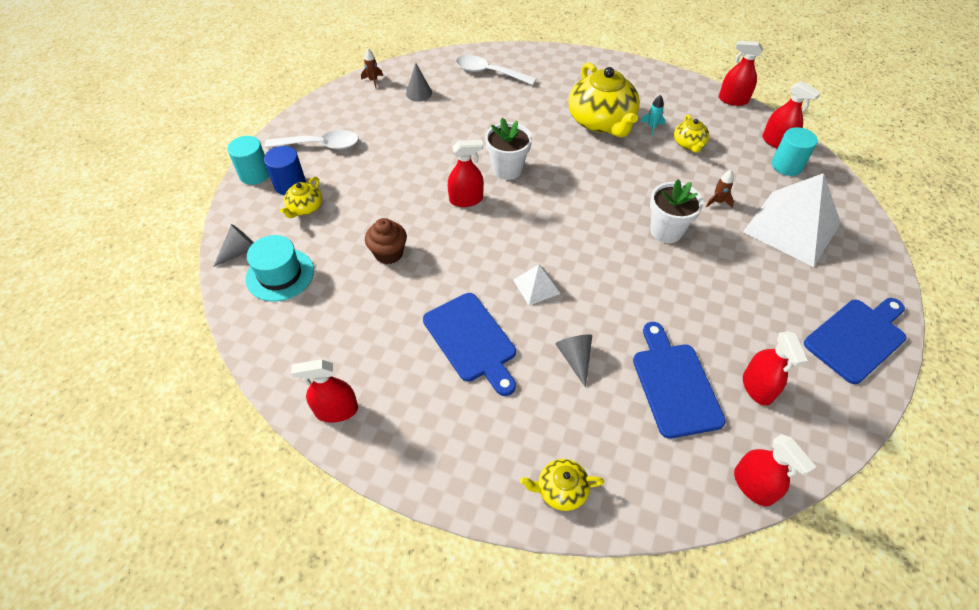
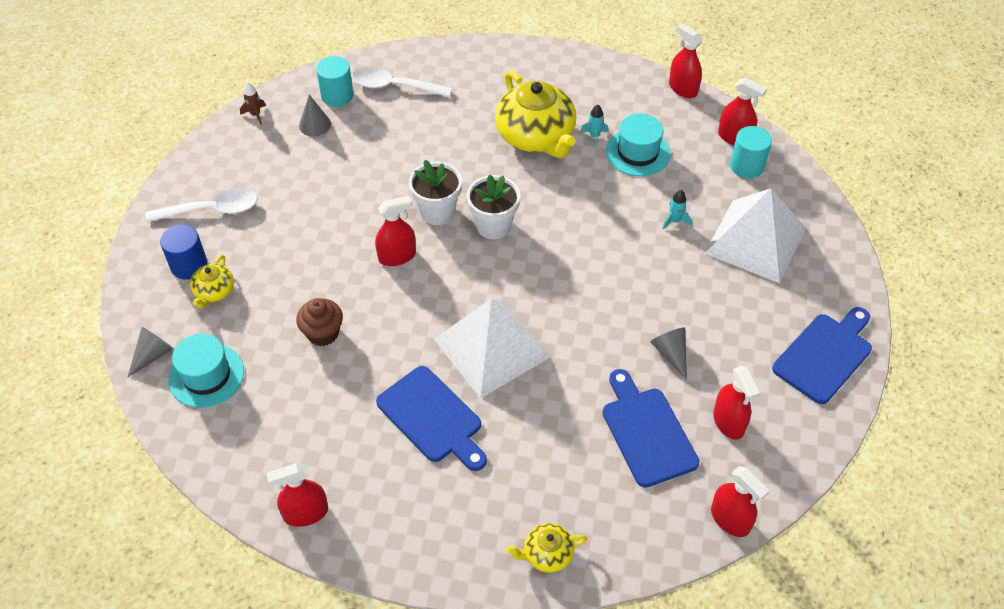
camera: 10 degrees left, 0 degrees up
turquoise cylinder [227,136,269,185] -> turquoise cylinder moved to [316,56,354,107]
white pyramid [513,264,561,306] -> white pyramid [434,299,550,399], size x2.19
grey cone [556,334,592,388] -> grey cone moved to [650,327,687,380]
white flower pot [650,179,703,243] -> white flower pot moved to [467,175,520,239]
yellow teapot [674,114,709,153] -> turquoise hat [606,114,671,176]
brown rocket [706,170,734,208] -> turquoise rocket [662,190,691,229]
red spray bottle [719,41,763,106] -> red spray bottle turned 45 degrees clockwise [669,23,702,98]

